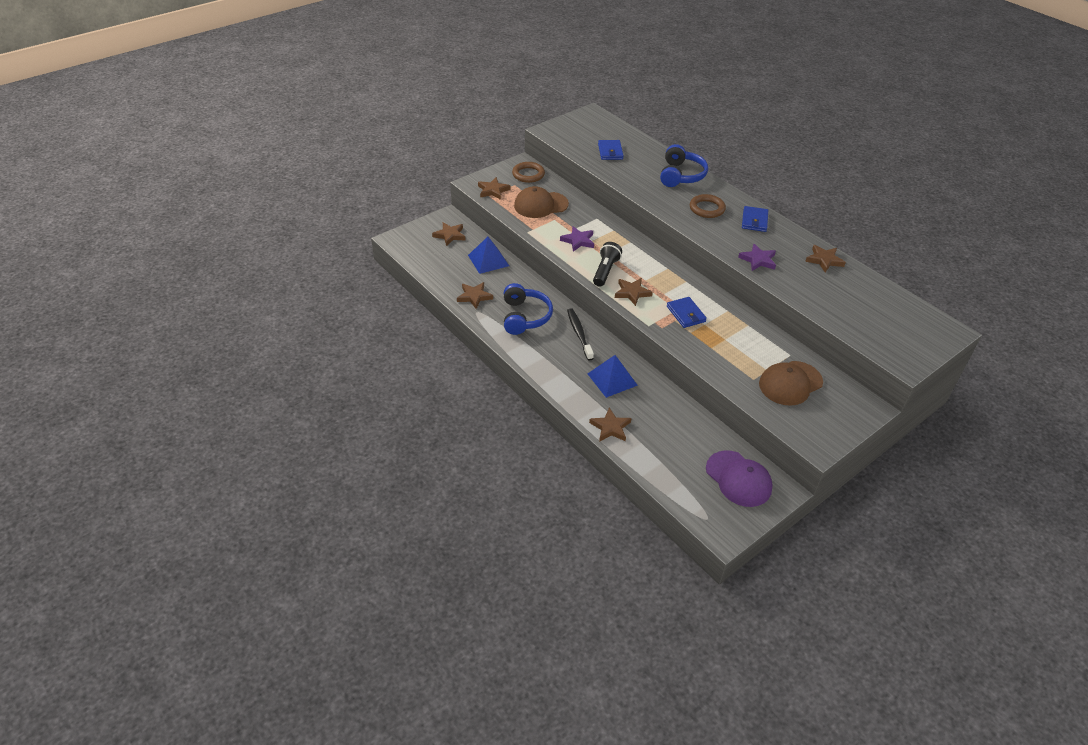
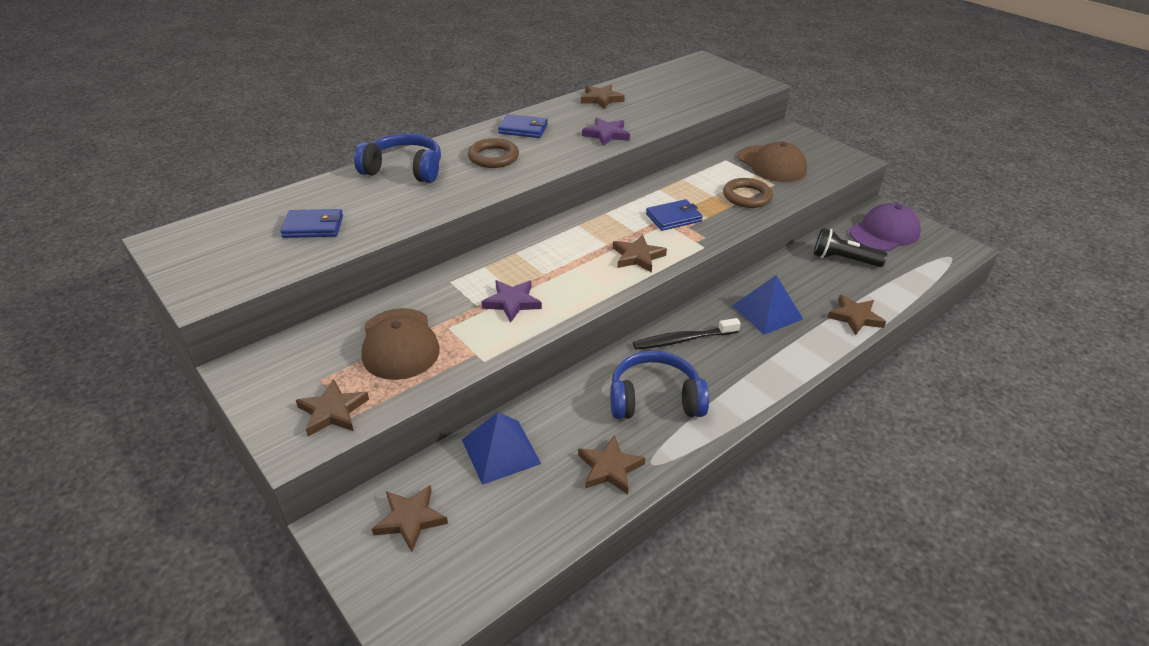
camera: 90 degrees left, 5 degrees down
brown ring [512,162,545,183] -> brown ring moved to [723,178,773,208]
black flashlight [593,242,622,287] -> black flashlight moved to [814,228,887,267]

